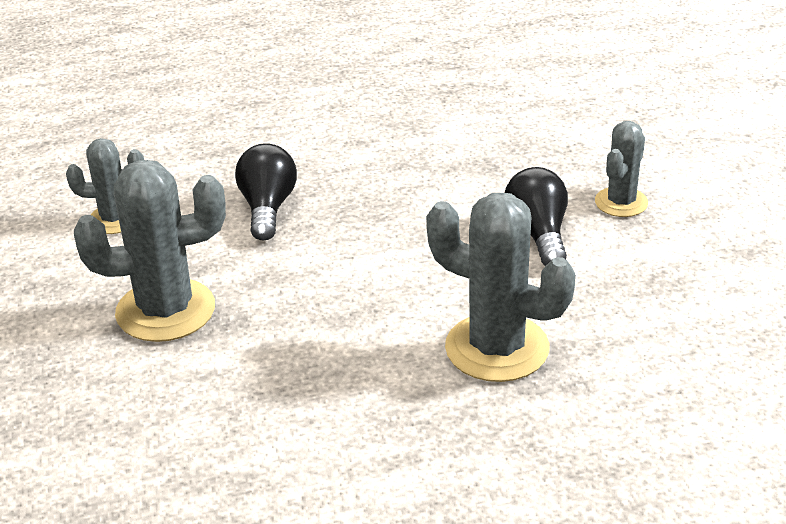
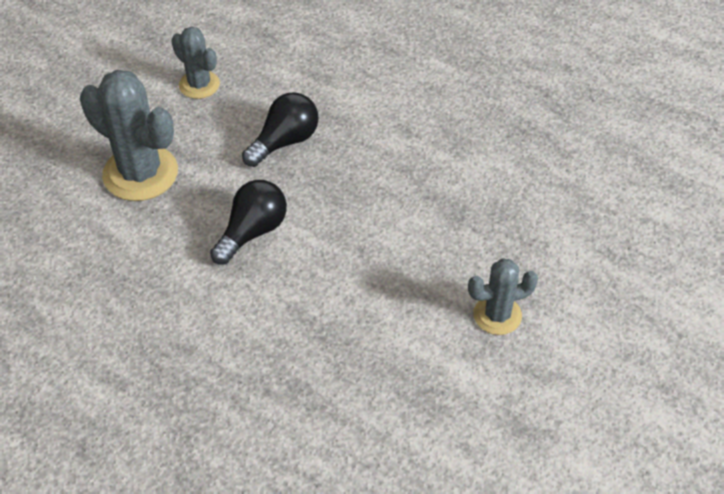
camera: 45 degrees right, 15 degrees up
grey cactus [426,193,576,382] -> none
black light bulb [505,167,568,266] -> black light bulb moved to [210,180,287,265]

